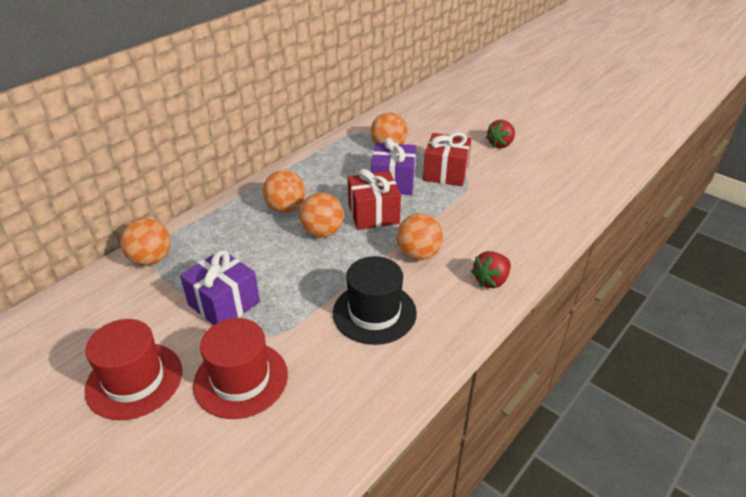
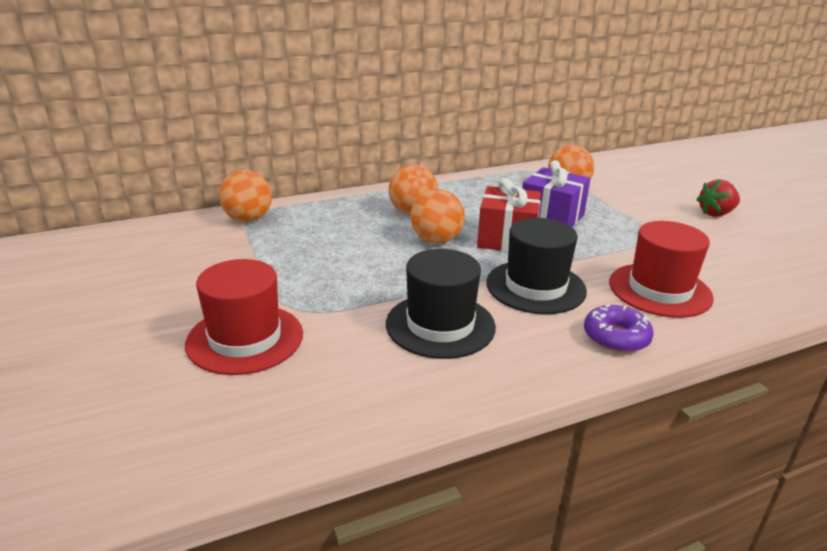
camera: 25 degrees right, 10 degrees down
red hat [85,319,182,420] -> red hat moved to [609,221,714,318]
purple gift [180,250,260,325] -> none
orange ball [396,214,443,260] -> black hat [486,218,587,314]
red gift [423,132,471,186] -> none
red strawberry [471,251,511,288] -> purple donut [584,304,654,353]

